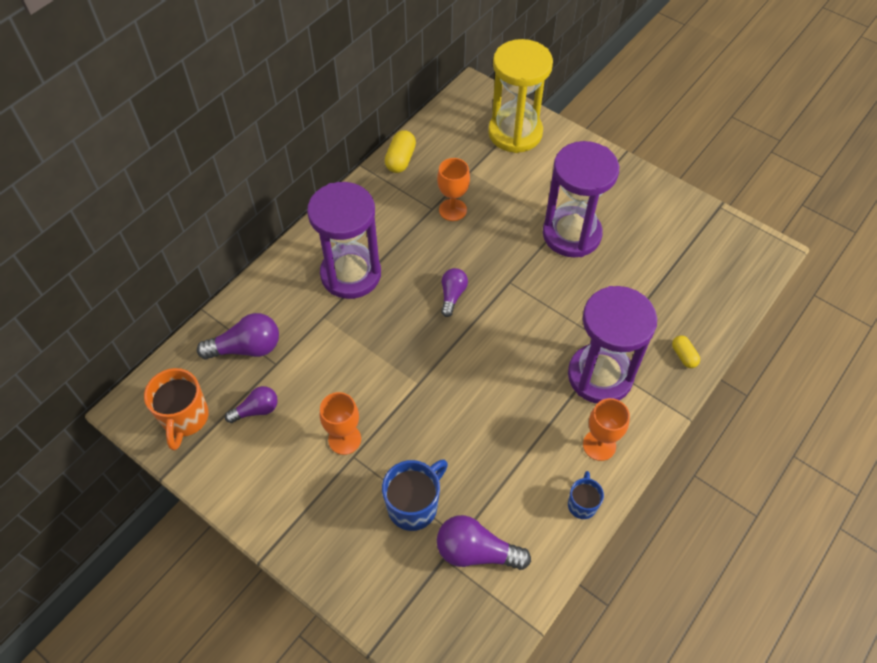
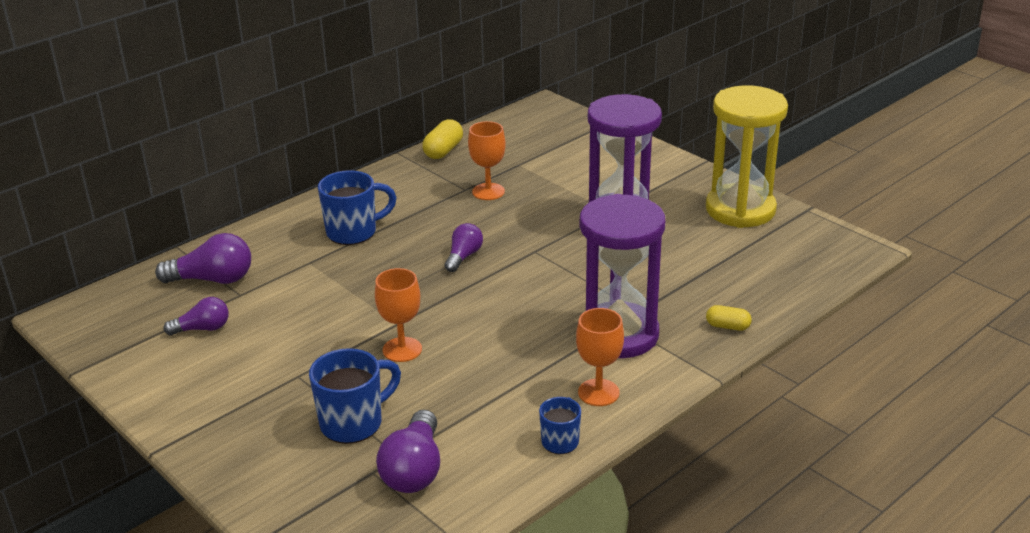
camera: 10 degrees right, 25 degrees down
orange mug [144,368,209,450] -> none
purple hourglass [307,182,381,299] -> blue mug [318,170,397,245]
orange goblet [320,392,361,455] -> orange goblet moved to [375,268,422,362]
purple light bulb [437,515,531,570] -> purple light bulb turned 105 degrees counterclockwise [376,410,440,493]
yellow hourglass [488,39,553,153] -> yellow hourglass moved to [706,86,788,228]
yellow capsule [672,336,700,368] -> yellow capsule turned 60 degrees counterclockwise [706,305,752,331]

